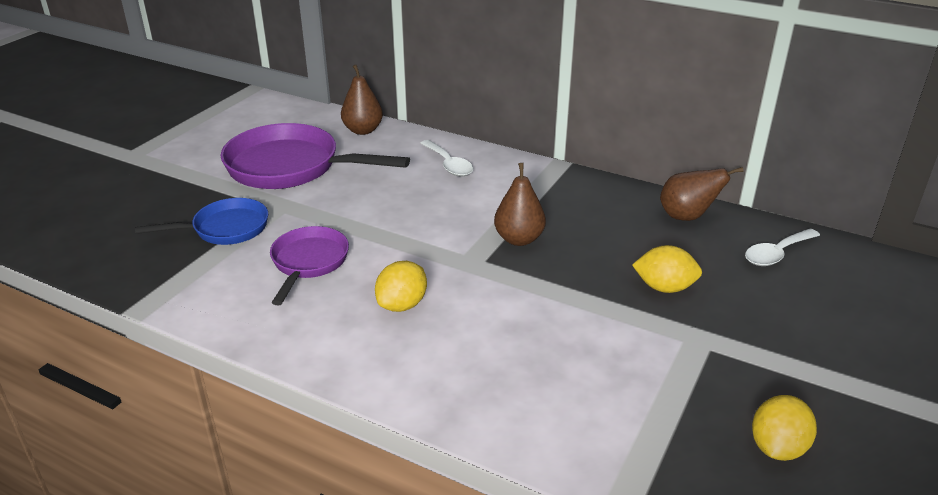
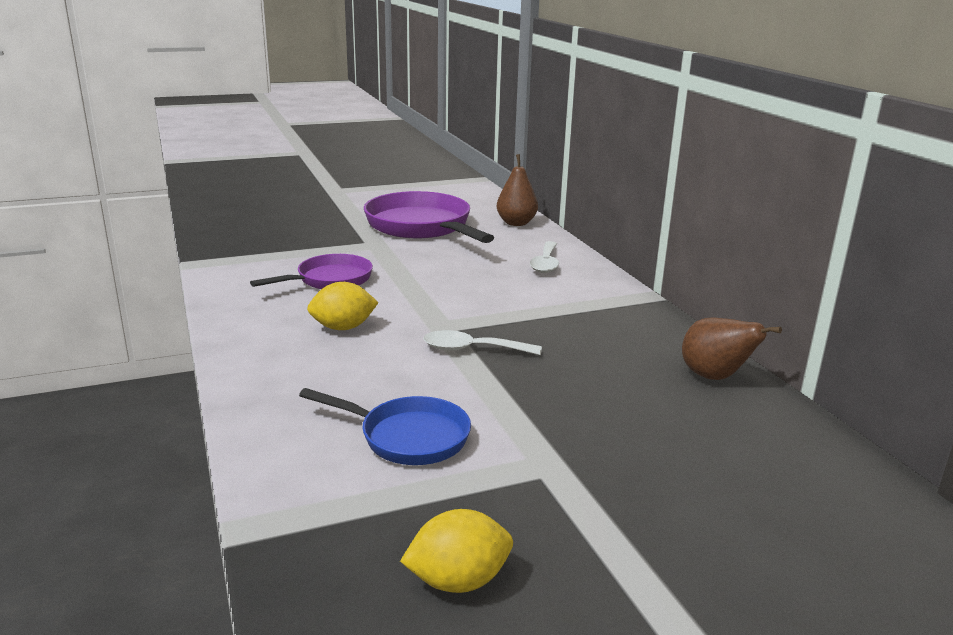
camera: 40 degrees right, 10 degrees down
blue pan [135,198,268,245] -> blue pan moved to [299,388,471,465]
brown pear [494,163,546,246] -> none
yellow lemon [632,245,702,293] -> none
white spoon [745,229,820,266] -> white spoon moved to [423,330,542,355]

